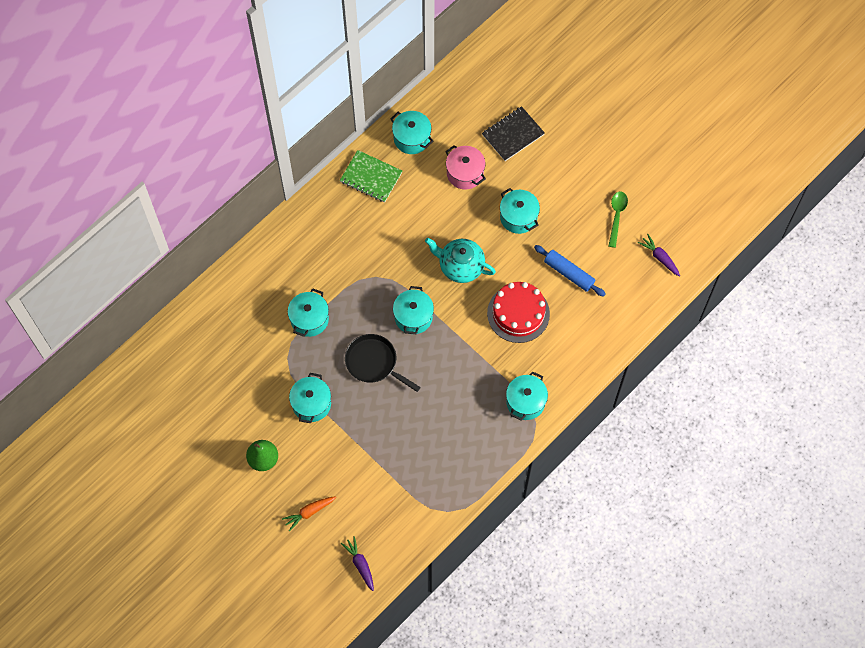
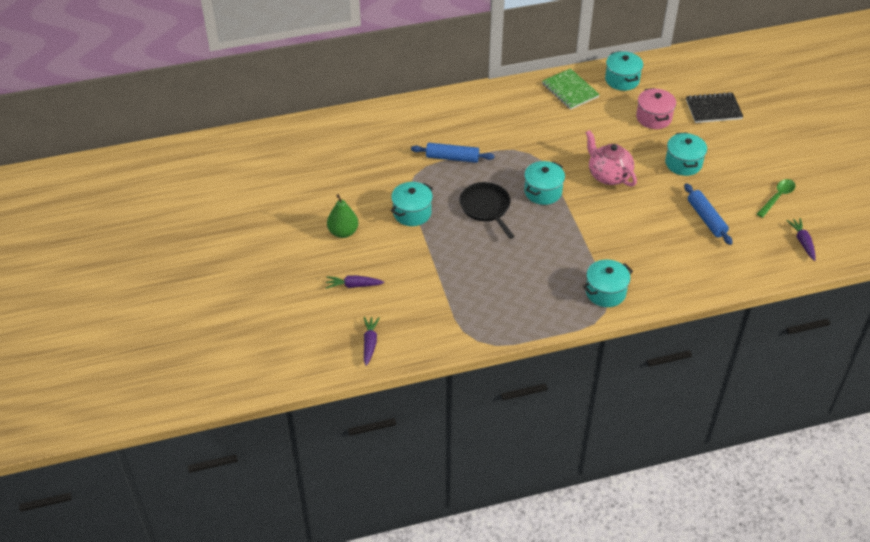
camera: 30 degrees right, 20 degrees down
orange carrot [282,496,336,532] -> purple carrot [326,275,385,289]
turquoise pot [288,288,329,337] -> blue rolling pin [411,143,495,163]
turquoise teapot [425,238,496,283] -> pink teapot [585,130,637,187]
red cake [487,282,550,343] -> none

